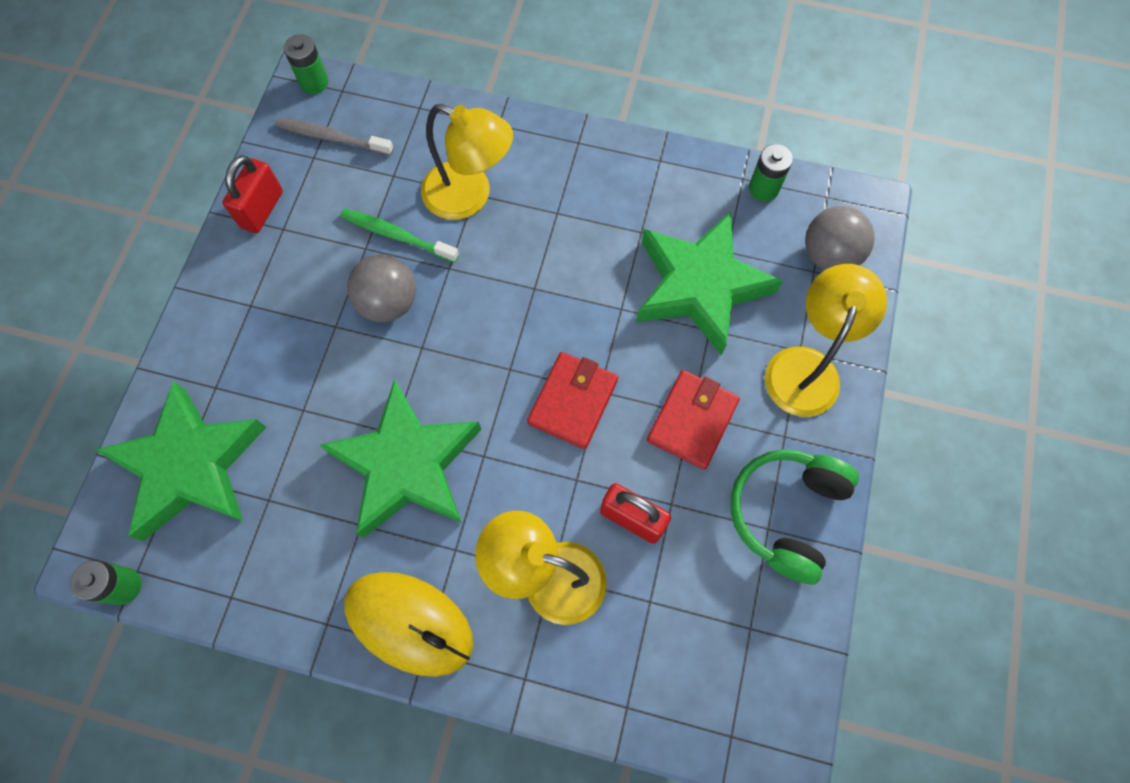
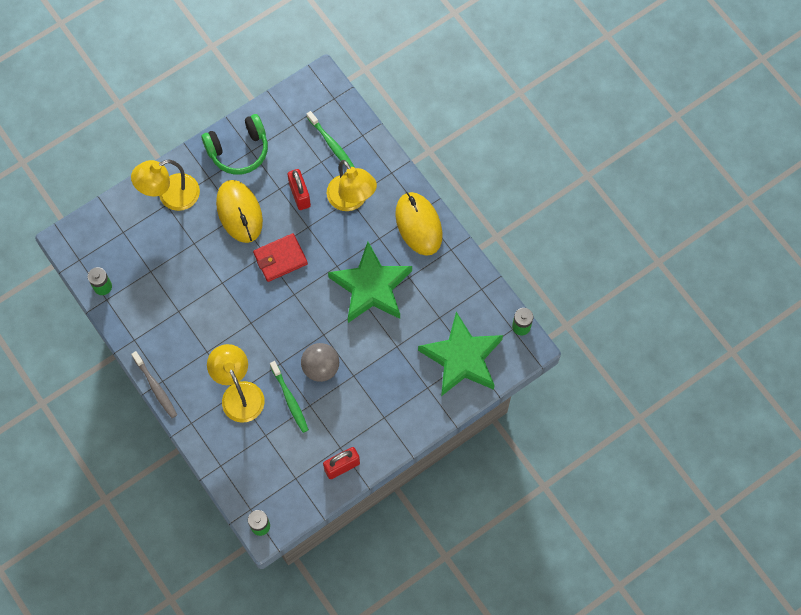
camera: 140 degrees left, 0 degrees up
grey toothbrush [275,118,394,156] -> grey toothbrush moved to [131,351,177,418]
green star [636,212,783,356] -> none
red wallet [647,370,740,469] -> yellow mouse [216,180,263,243]
grey ball [805,206,875,270] -> none
none -> green toothbrush [307,111,355,167]

